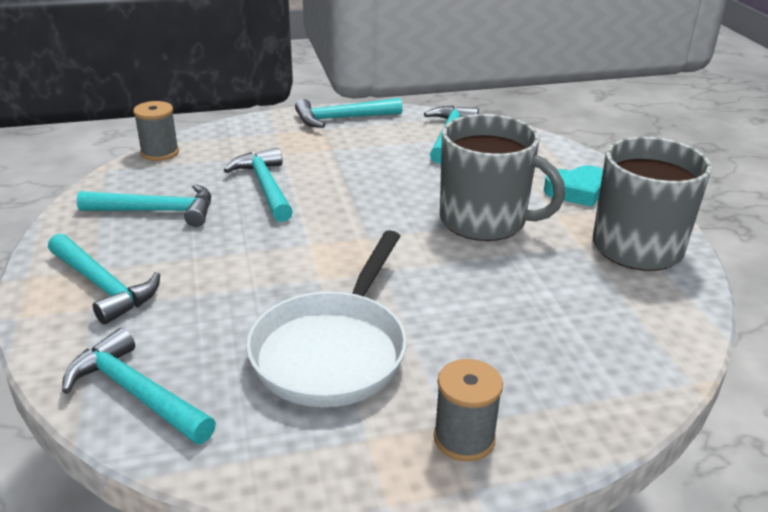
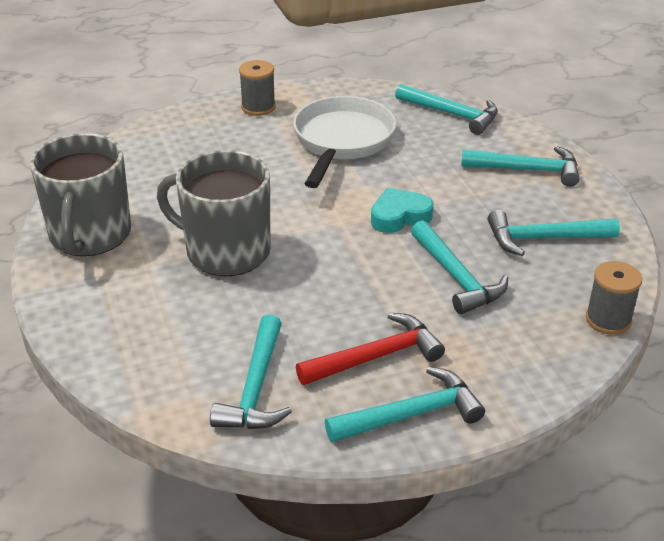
camera: 175 degrees right, 5 degrees up
turquoise hammer [48,233,160,325] -> turquoise hammer turned 150 degrees clockwise [461,146,580,187]
turquoise heart [544,165,603,207] -> turquoise heart moved to [371,188,434,233]
none -> red hammer [296,313,445,385]

